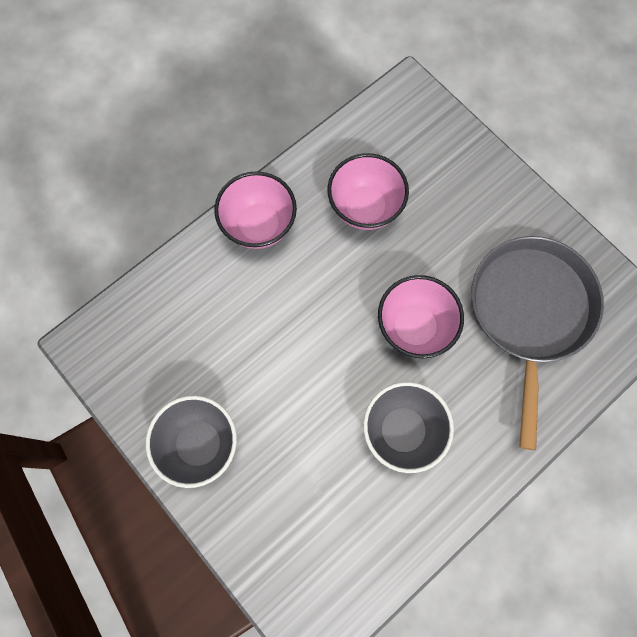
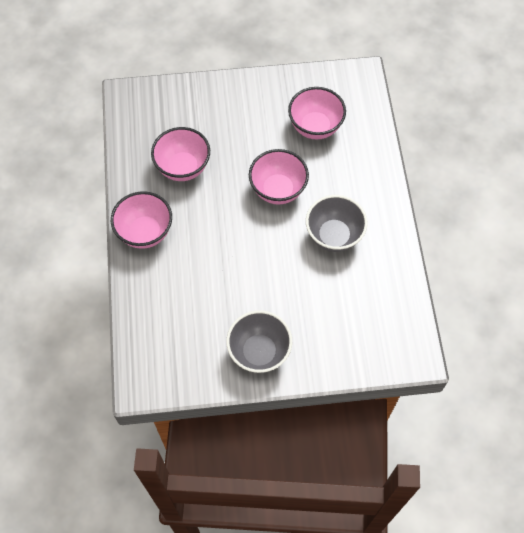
camera: 55 degrees left, 10 degrees down
grey pan [471,236,604,450] -> pink bowl [288,87,346,139]

